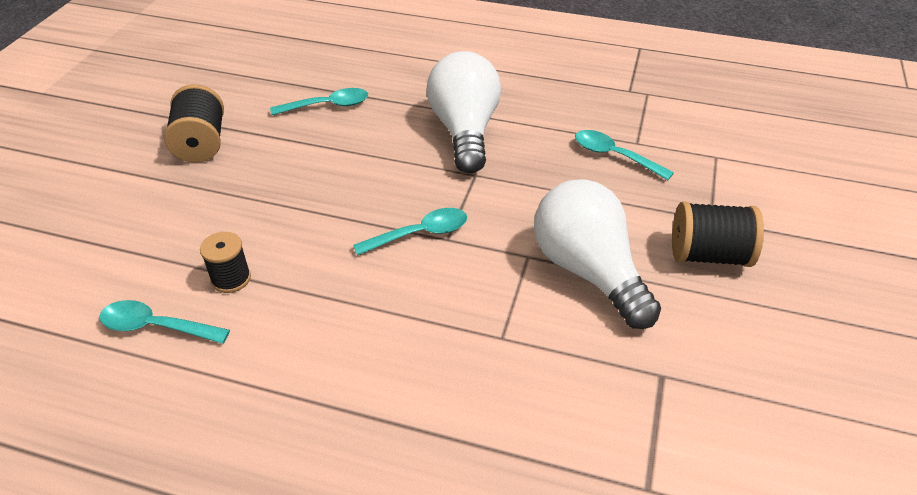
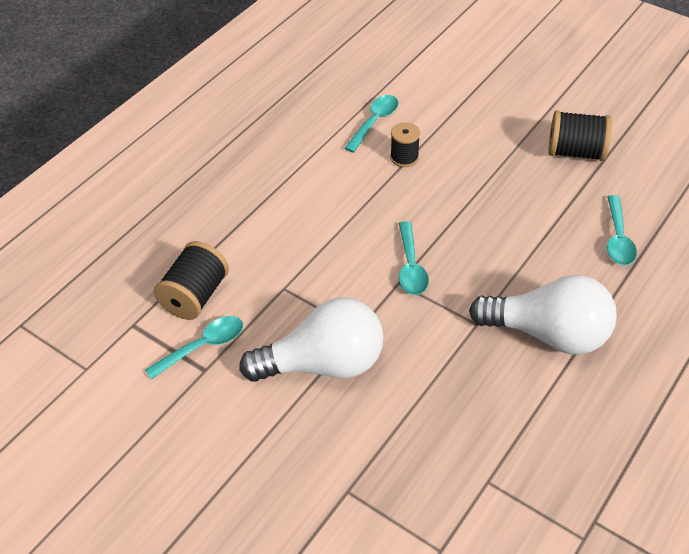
camera: 110 degrees right, 5 degrees up
turquoise spoon [575,130,674,180] -> turquoise spoon moved to [145,316,243,379]
black spool [672,202,764,267] -> black spool moved to [154,241,229,320]

